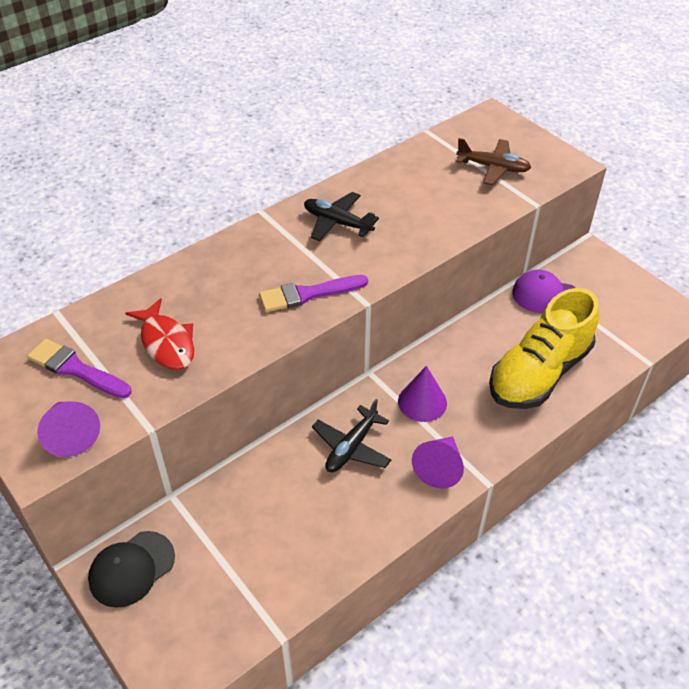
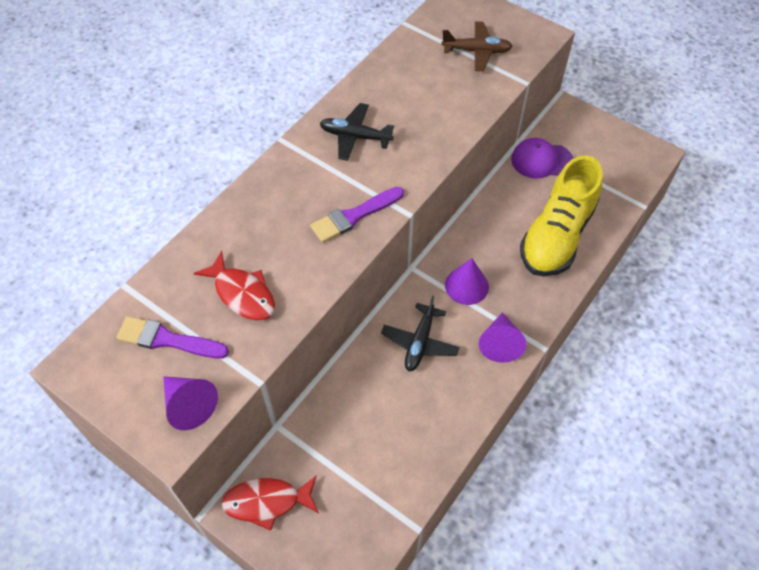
camera: 15 degrees left, 10 degrees up
black cap [88,531,175,608] -> red fish [221,476,319,531]

